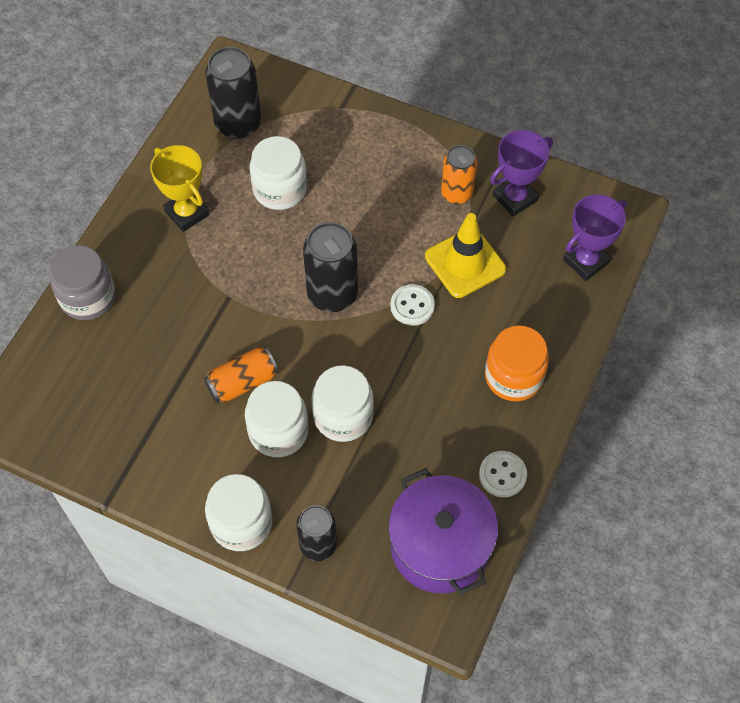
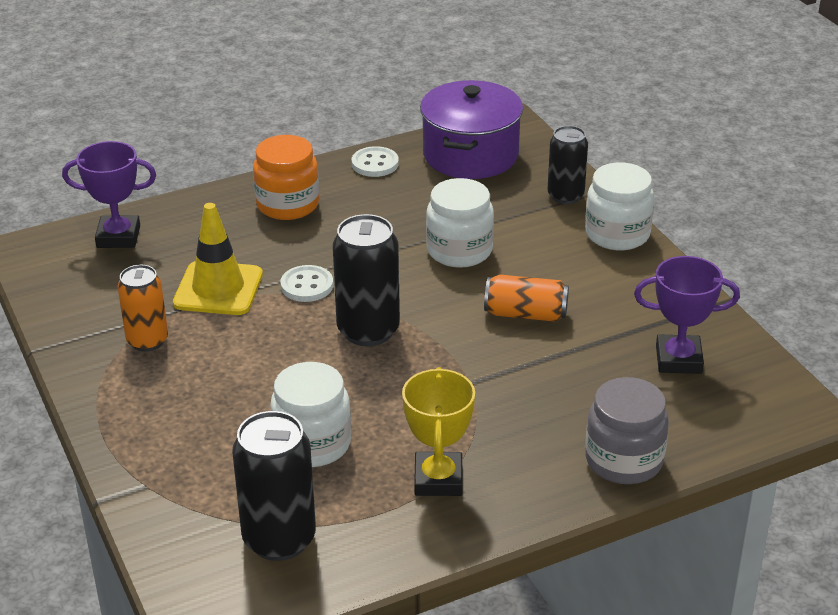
camera: 140 degrees left, 25 degrees down
white jar [245,381,309,457] -> none
purple trophy [490,130,553,216] -> purple trophy moved to [634,256,740,374]

